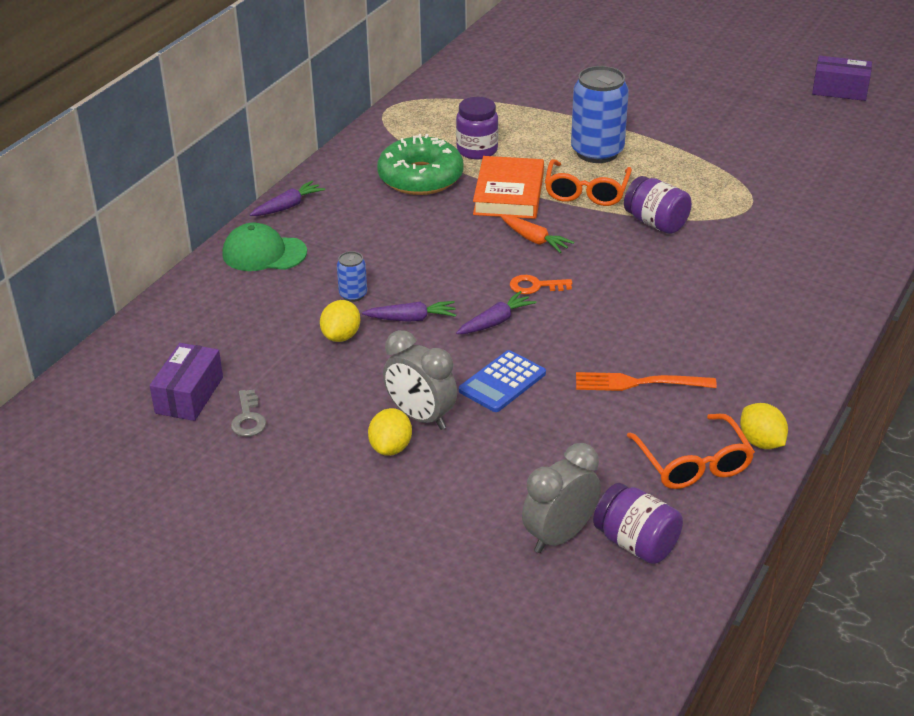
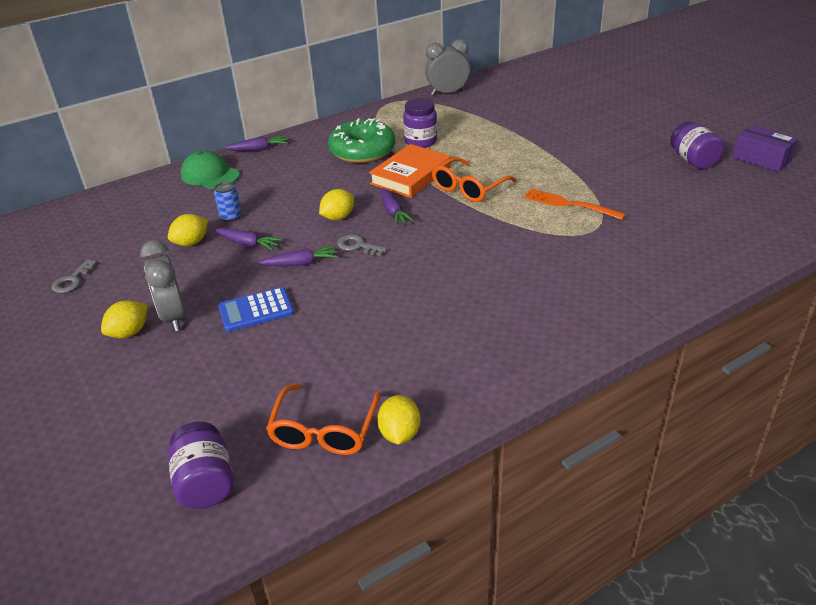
camera: 30 degrees right, 0 degrees up
purple box [150,343,223,421] -> none
orange carrot [501,215,575,253] -> purple carrot [381,188,415,226]
orange key [510,275,572,294] -> grey key [337,235,387,256]
grey clock [522,443,601,553] -> grey clock moved to [425,39,470,96]
blue can [571,66,629,163] -> none
orange fork [576,372,717,391] -> orange fork moved to [524,189,626,220]
purple jar [624,176,692,234] -> purple jar moved to [670,121,724,169]
none -> yellow lemon [319,189,354,220]

